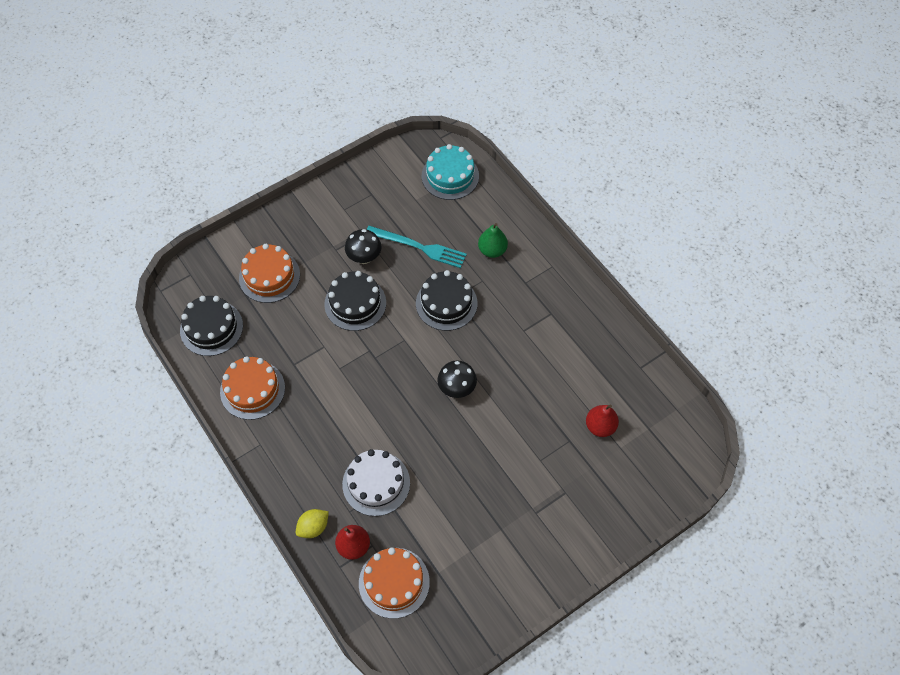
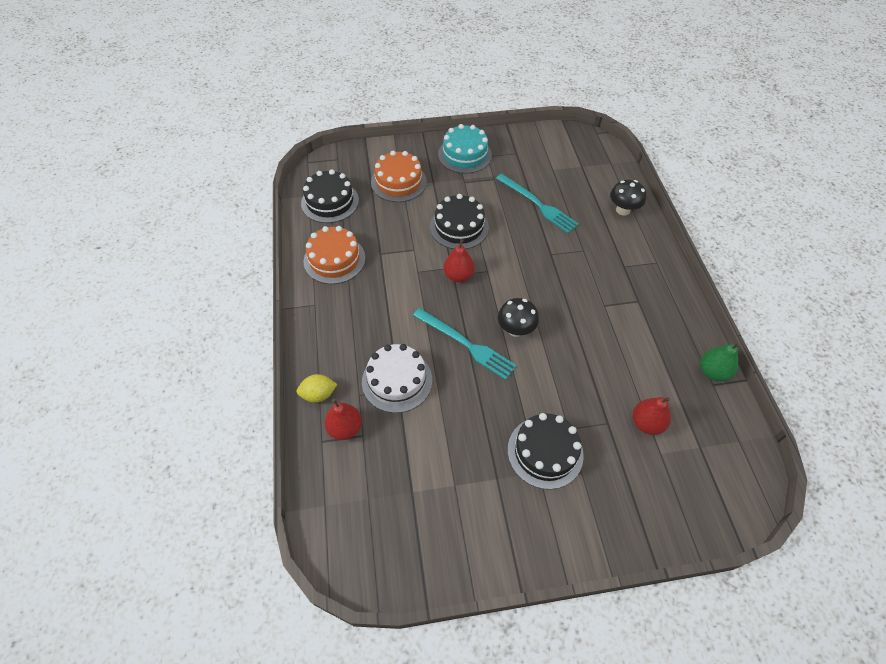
camera: 25 degrees right, 5 degrees down
black mushroom [345,229,382,264] -> black mushroom moved to [610,180,646,215]
orange cake [359,548,430,619] -> none
black cake [416,270,477,331] -> black cake moved to [508,413,584,490]
turquoise cake [422,144,479,200] -> turquoise cake moved to [438,124,492,174]
green pear [478,223,508,258] -> green pear moved to [701,343,741,381]
none -> turquoise fork [413,308,517,380]
none -> red pear [444,239,475,282]

